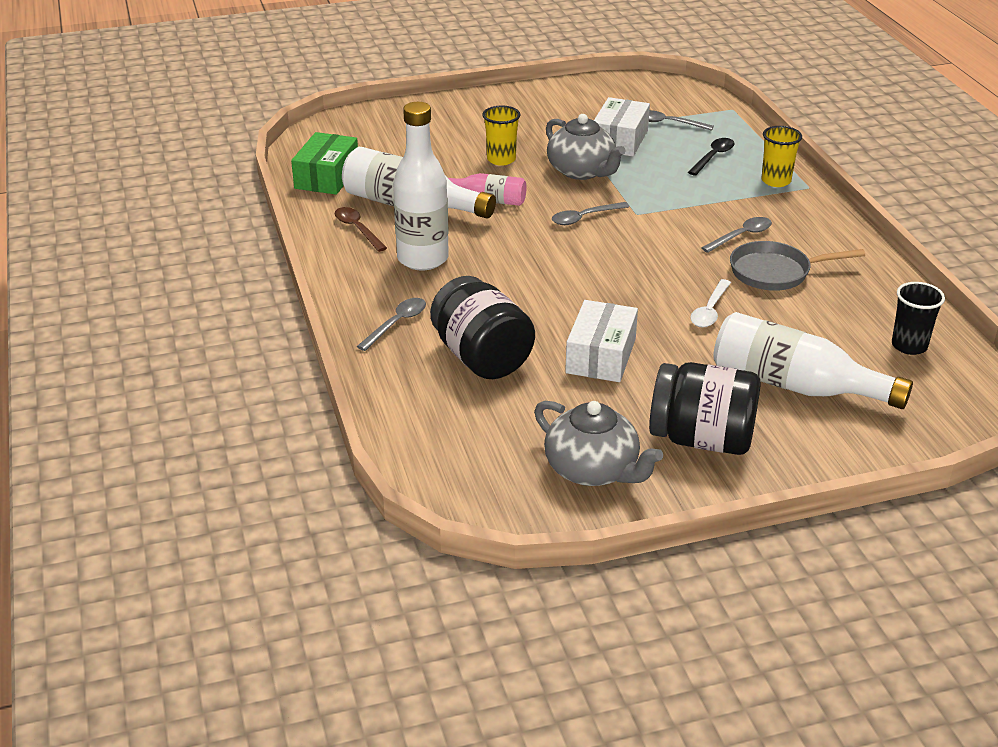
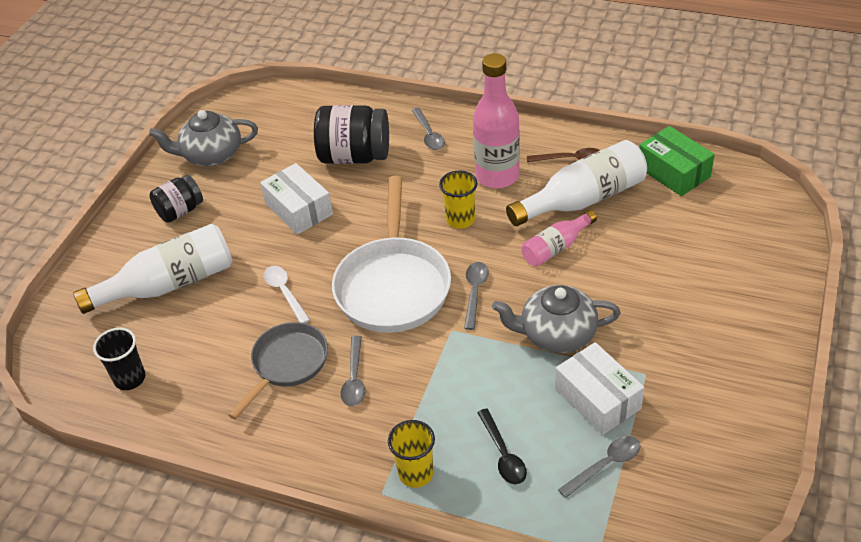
camera: 130 degrees right, 10 degrees up
white bottle [393,102,449,270] -> pink bottle [473,53,520,188]
yellow cup [483,106,520,166] -> yellow cup moved to [439,171,478,229]
black jar [649,362,761,455] -> black jar [149,175,203,223], size x0.61
none -> white pan [332,176,451,333]

